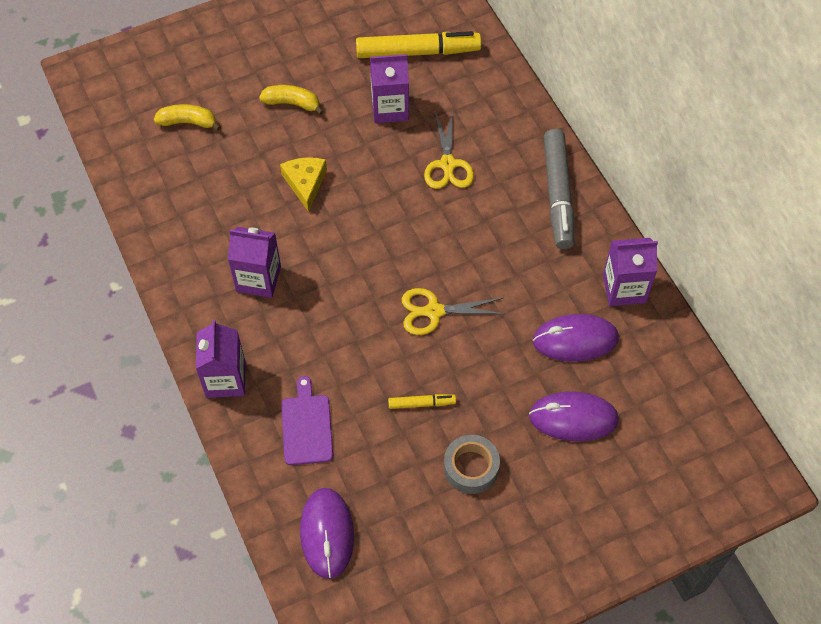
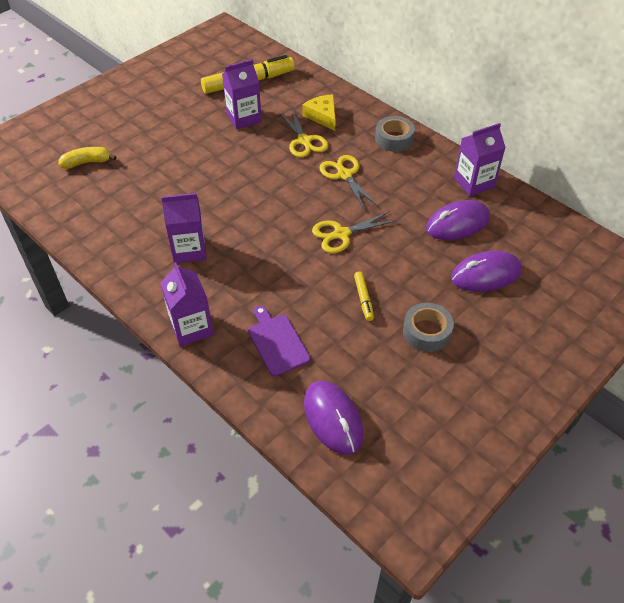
camera: 20 degrees left, 10 degrees down
yellow banana [259,85,324,115] -> none
yellow cheese [280,157,327,212] -> yellow cheese moved to [302,95,336,131]
yellow marker [388,394,456,409] -> yellow marker turned 105 degrees clockwise [354,272,374,321]
grey marker [544,129,574,249] -> grey tape [375,116,415,152]
none -> yellow scissors [319,155,378,210]

